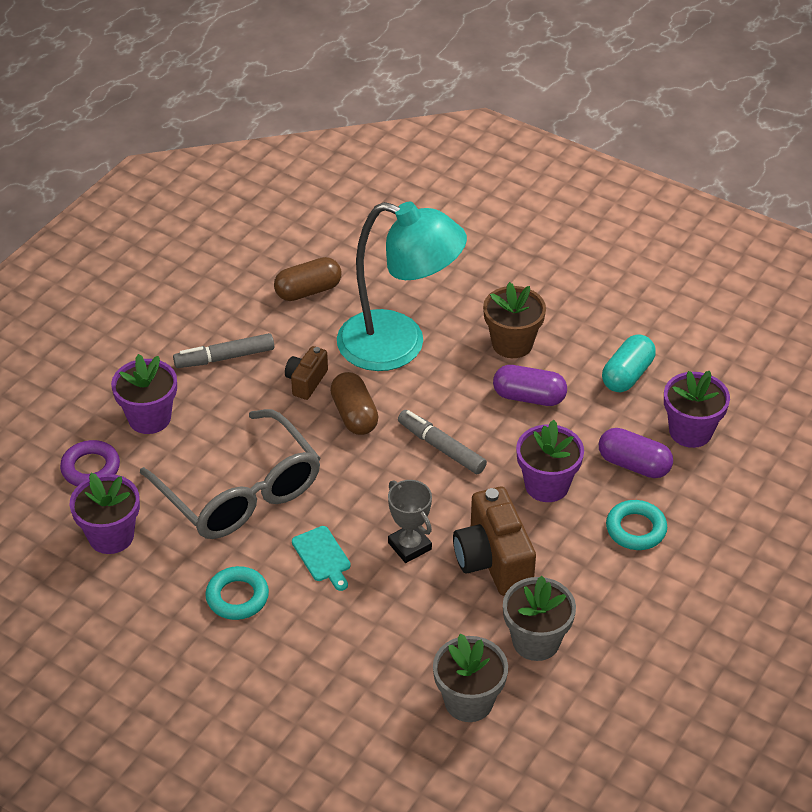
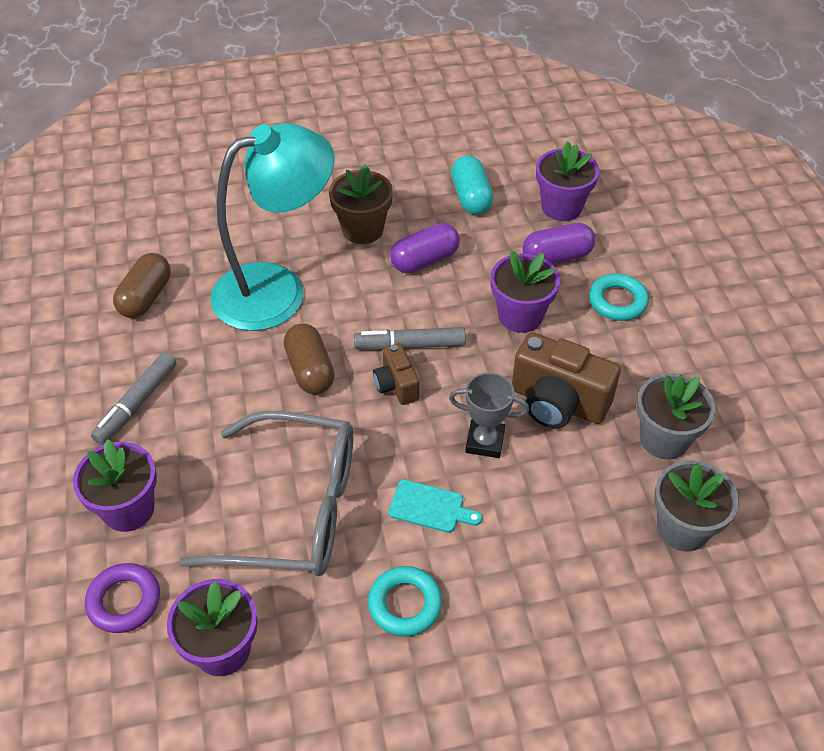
camera: 45 degrees left, 5 degrees up
brown camera [285,346,328,400] -> brown camera moved to [373,343,420,405]
brown capsule [330,372,379,435] -> brown capsule turned 45 degrees clockwise [284,324,335,394]

